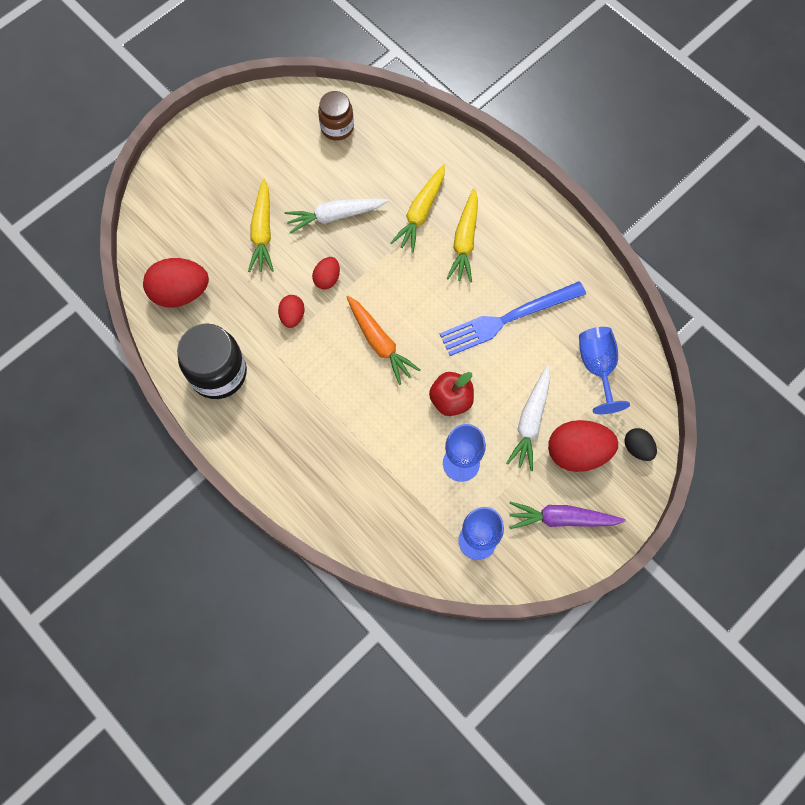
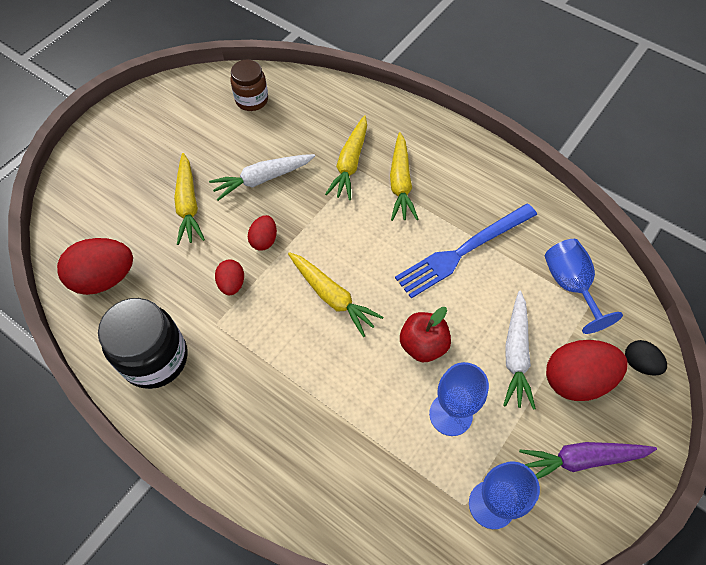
camera: 10 degrees left, 10 degrees down
orange carrot [347,296,420,385] -> yellow carrot [288,252,383,337]

